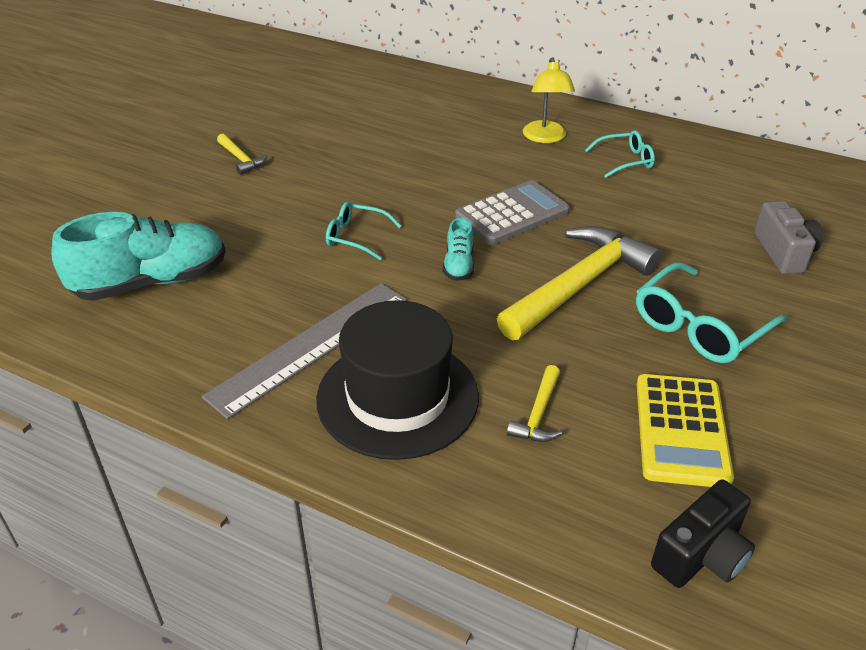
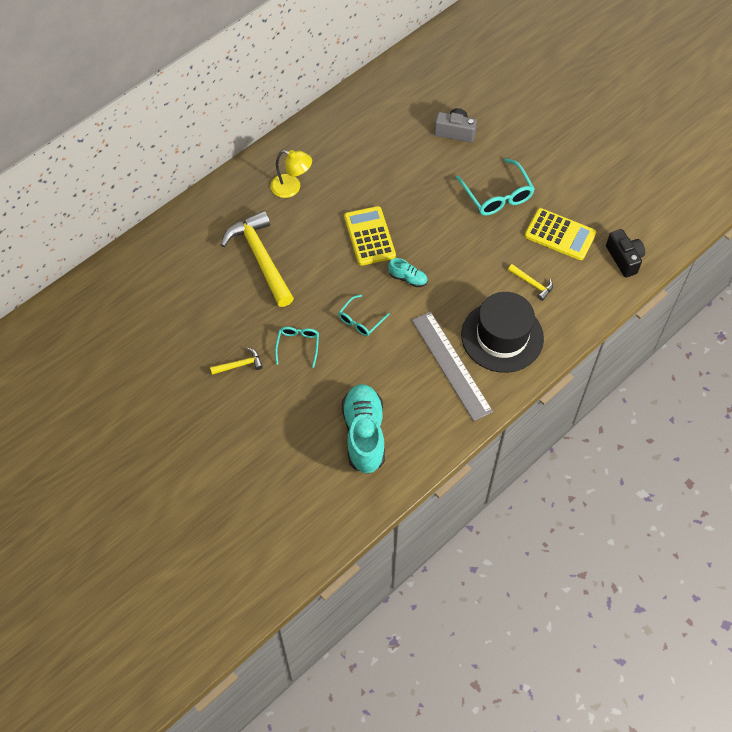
camera: 70 degrees left, 20 degrees up
grey calculator [455,180,570,245] -> yellow calculator [344,206,396,266]
yellow hammer [497,226,661,340] -> yellow hammer moved to [221,211,294,307]
turquoise glasses [585,130,655,178] -> turquoise glasses moved to [275,327,319,368]

